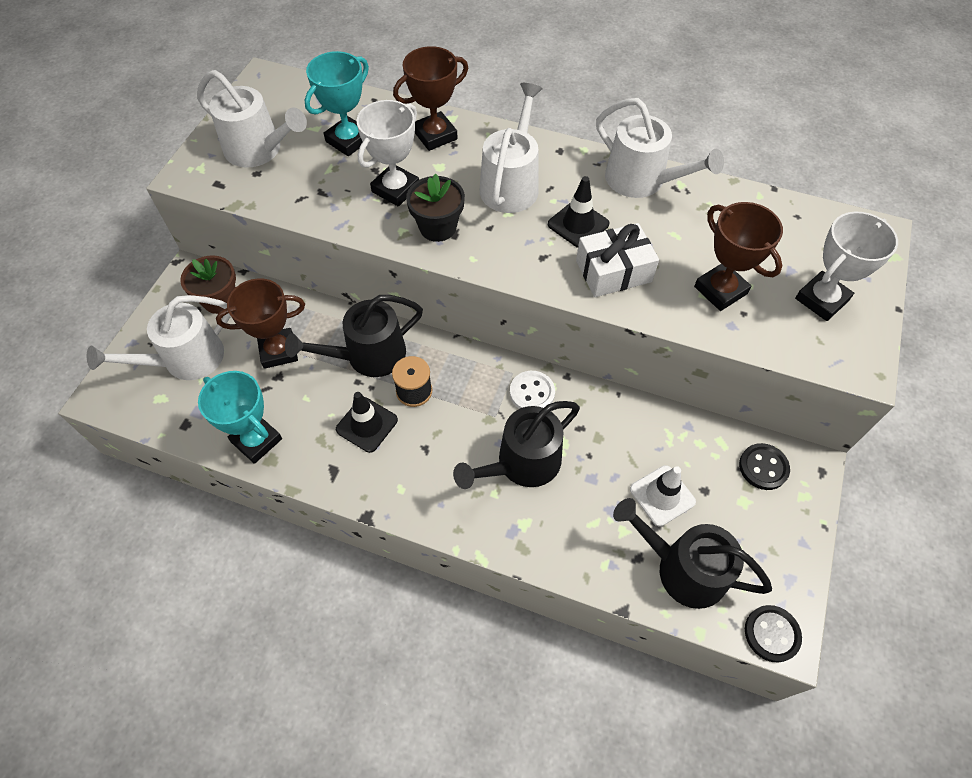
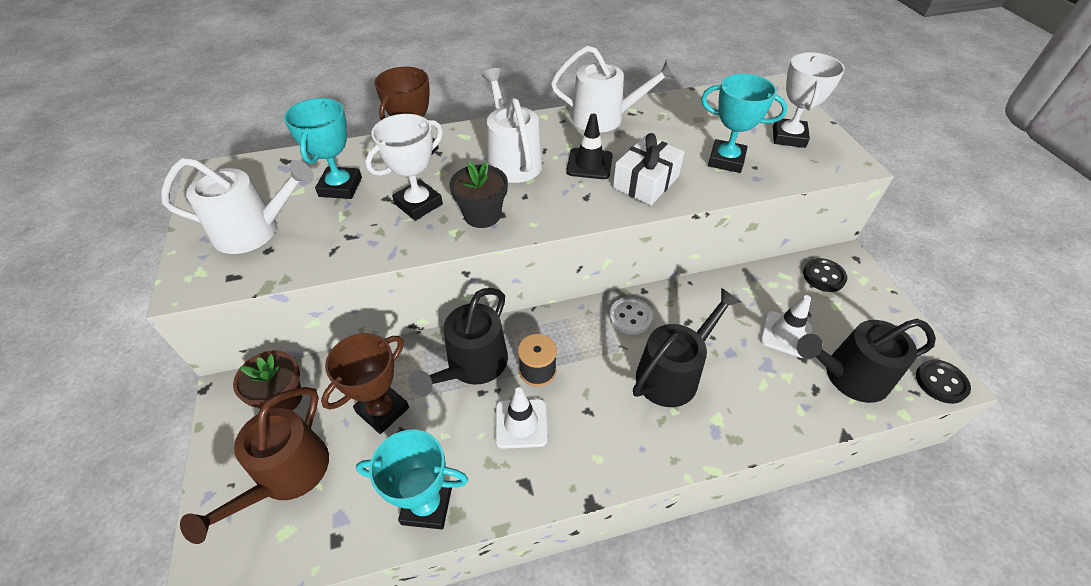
camera: 35 degrees left, 10 degrees down
white watering can [87,295,231,380] -> brown watering can [180,387,329,544]
black traffic cone [336,392,398,453] -> white traffic cone [495,387,548,449]
white trophy [356,100,419,207] -> white trophy turned 45 degrees clockwise [365,114,443,220]
black watering can [453,401,580,489] -> black watering can turned 150 degrees counterclockwise [633,288,741,407]
brown trophy [694,202,783,311] -> turquoise trophy [701,73,788,173]

